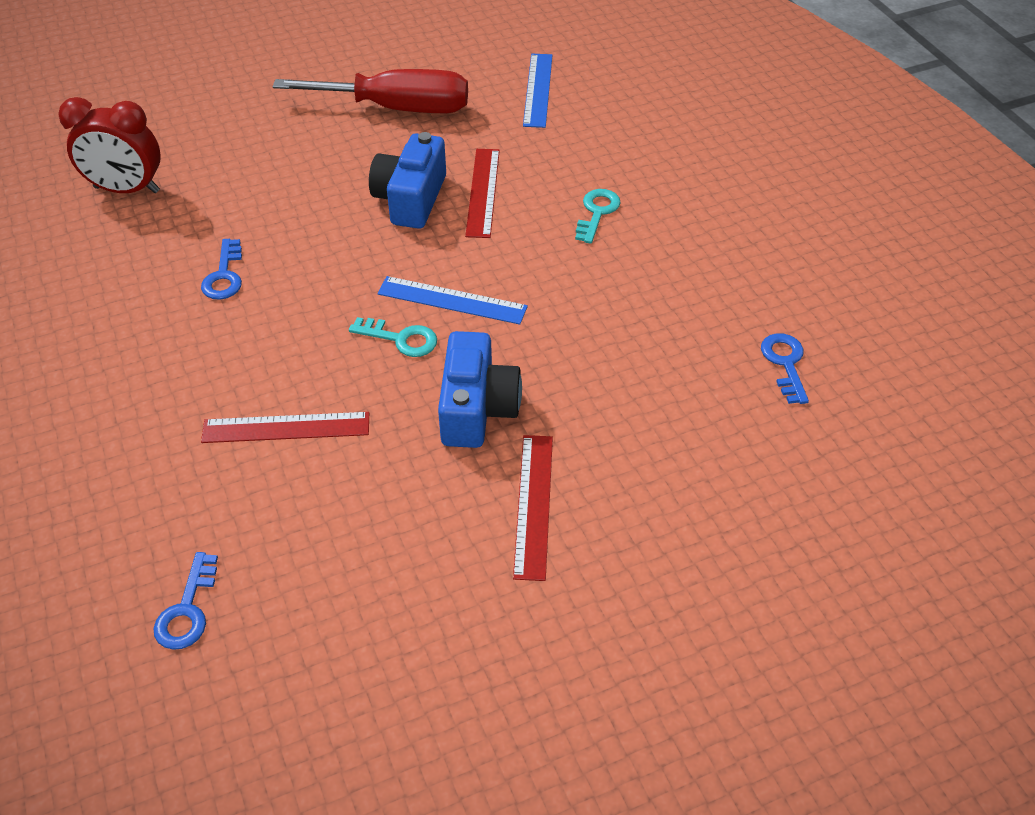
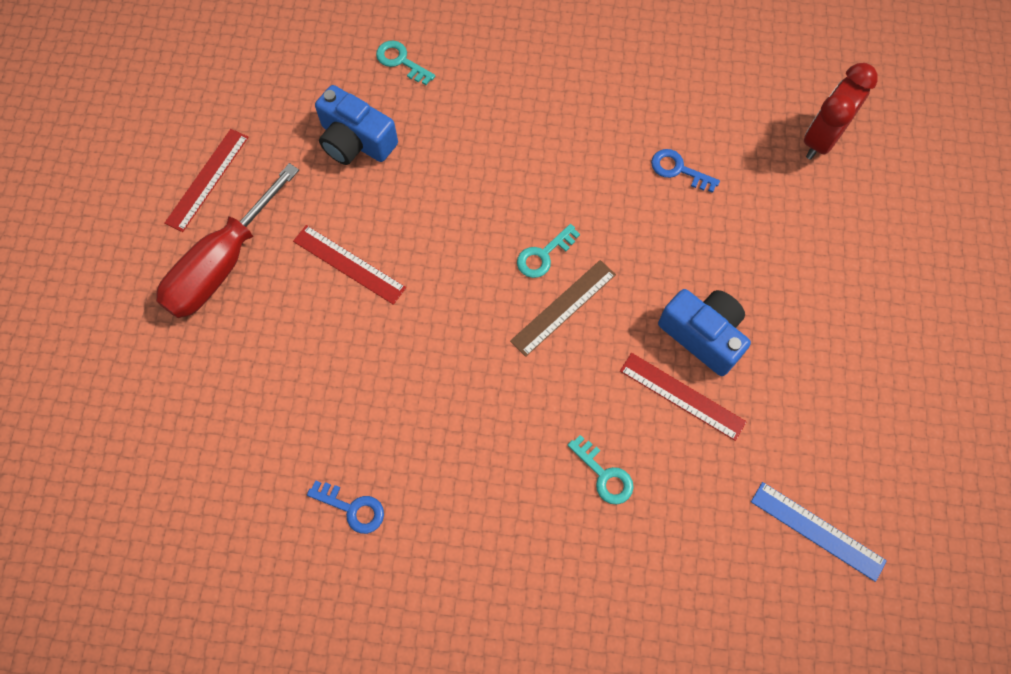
camera: 120 degrees right, 20 degrees up
blue key [153,552,218,650] -> turquoise key [376,41,435,85]
red ruler [201,412,369,443] -> red ruler moved to [165,129,249,232]
red screwdriver [273,69,468,113] -> red screwdriver moved to [156,163,299,318]
blue ruler [377,276,528,325] -> brown ruler [510,260,616,357]
blue camera [438,331,522,448] -> blue camera moved to [315,85,398,165]

